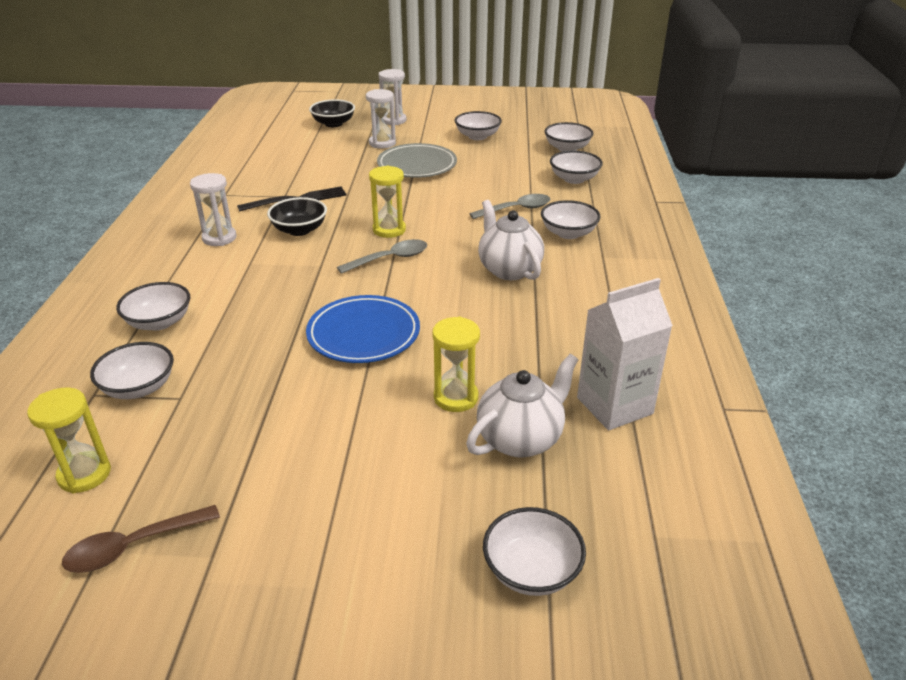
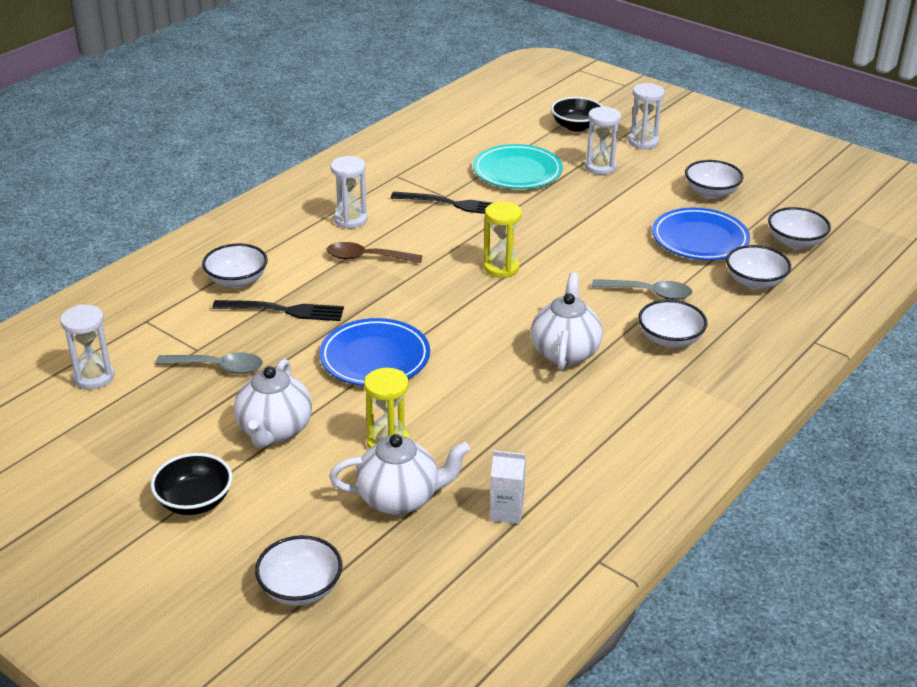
camera: 35 degrees right, 0 degrees up
yellow hourglass [27,388,111,493] -> white hourglass [60,305,114,389]
brown spoon [62,505,220,573] -> brown spoon moved to [327,242,423,263]
white bowl [90,342,174,399] -> none
black bowl [267,197,327,236] -> black bowl moved to [151,453,232,515]
grey spoon [337,239,427,274] -> grey spoon moved to [156,352,263,374]
grey plate [377,143,457,178] -> none
white carton [577,278,673,430] -> white carton [490,450,526,524], size x0.55
none -> black fork [212,300,344,321]
none -> white teapot [234,359,312,448]
none -> turquoise plate [473,144,563,189]
none -> blue plate [652,207,750,260]

